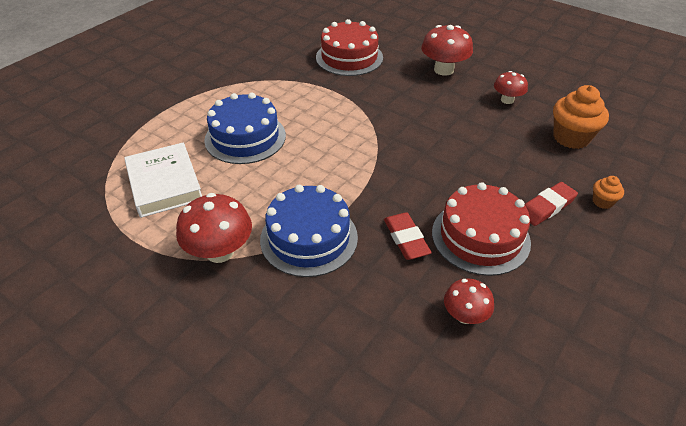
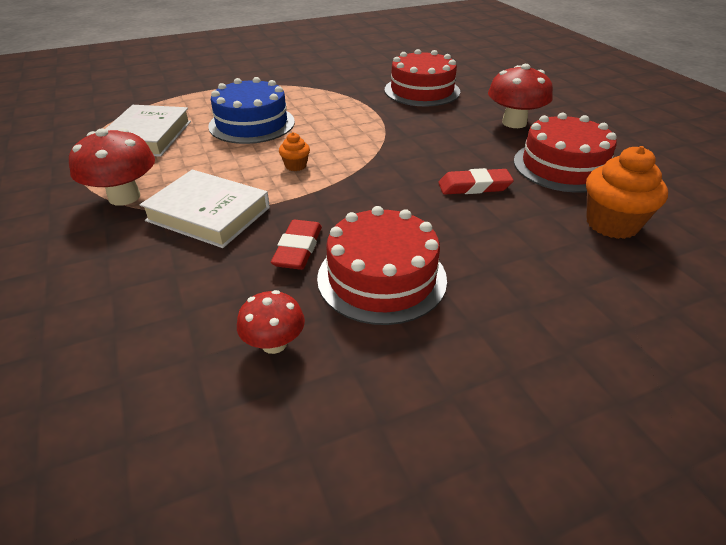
camera: 30 degrees right, 5 degrees down
blue cake [260,185,358,277] -> white book [140,170,270,248]
red mushroom [494,71,528,104] -> red cake [514,113,617,193]
red eraser [525,182,578,226] -> red eraser moved to [438,168,514,194]
orange cupcake [593,176,624,209] -> orange cupcake moved to [279,132,310,171]

